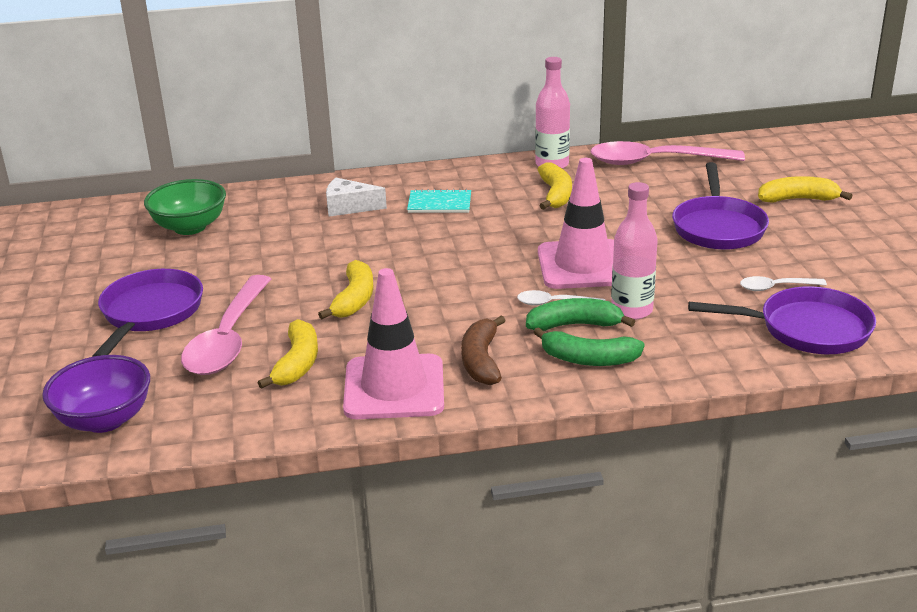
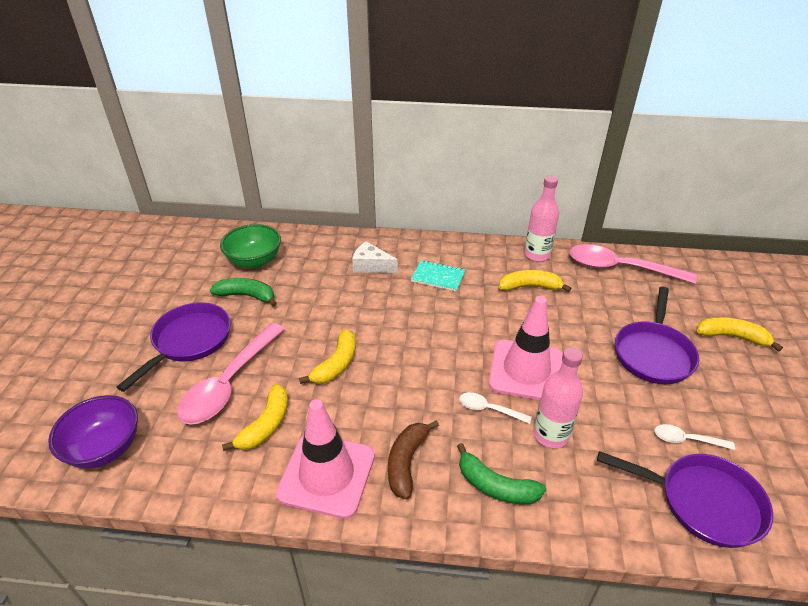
camera: 15 degrees right, 10 degrees up
green banana [526,298,635,331] -> green banana moved to [210,278,277,307]
yellow banana [537,162,572,210] -> yellow banana turned 105 degrees counterclockwise [499,270,571,292]

